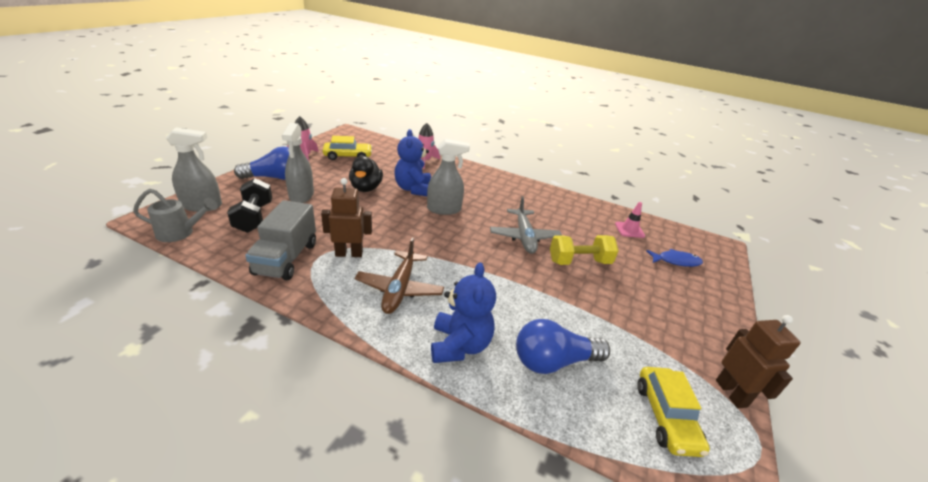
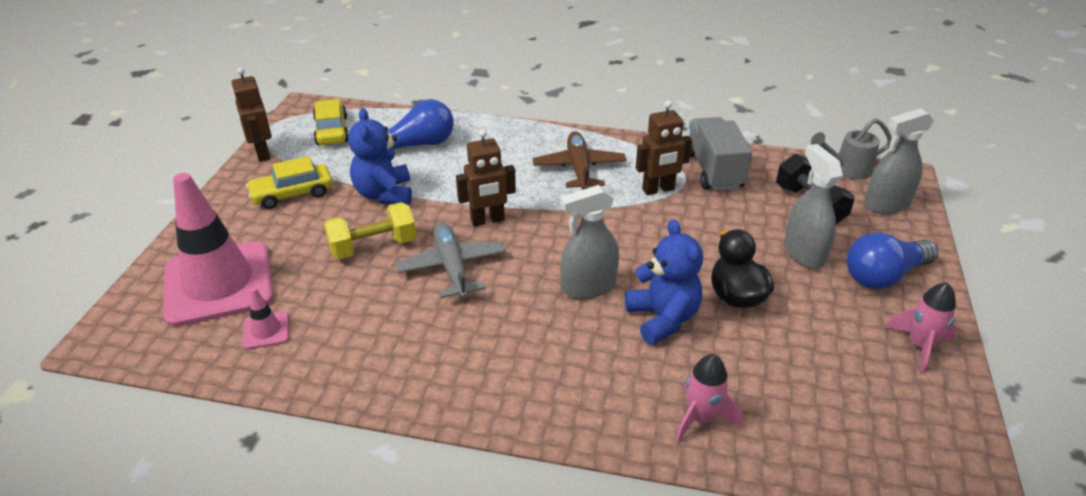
camera: 170 degrees right, 5 degrees up
yellow car [322,136,372,160] -> yellow car moved to [246,156,333,209]
blue teddy bear [431,262,496,363] -> blue teddy bear moved to [348,108,412,205]
blue fish [646,249,703,267] -> pink traffic cone [163,173,273,327]
none -> brown robot [456,129,516,227]

